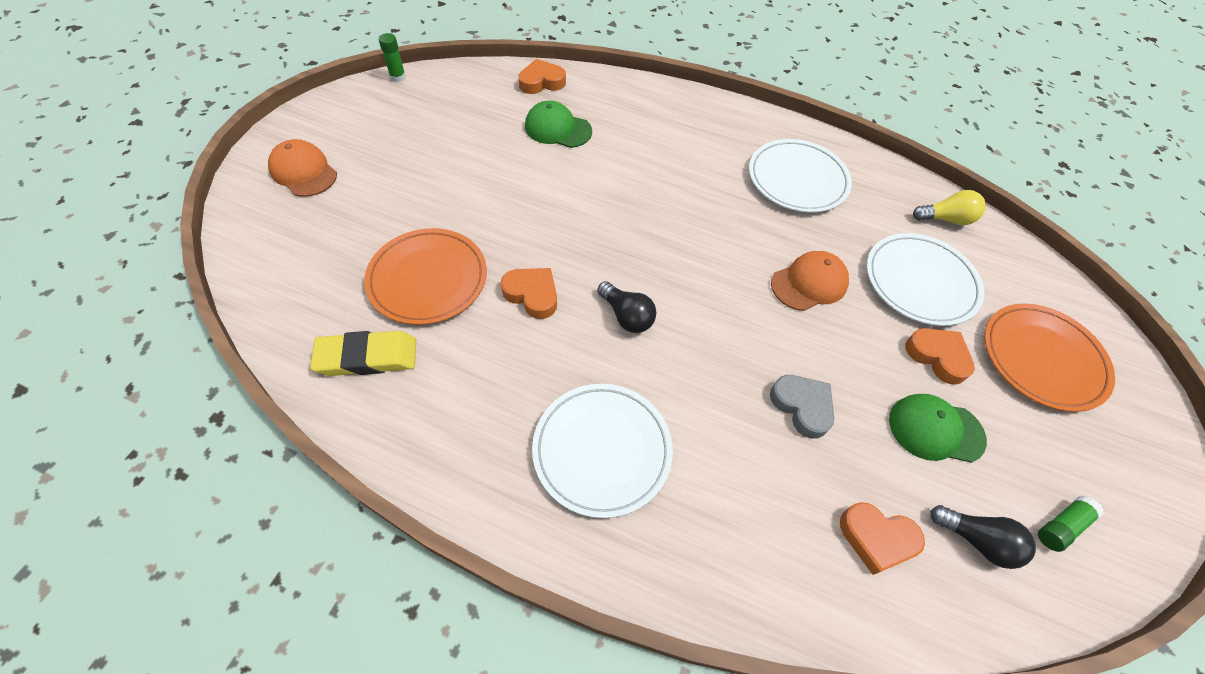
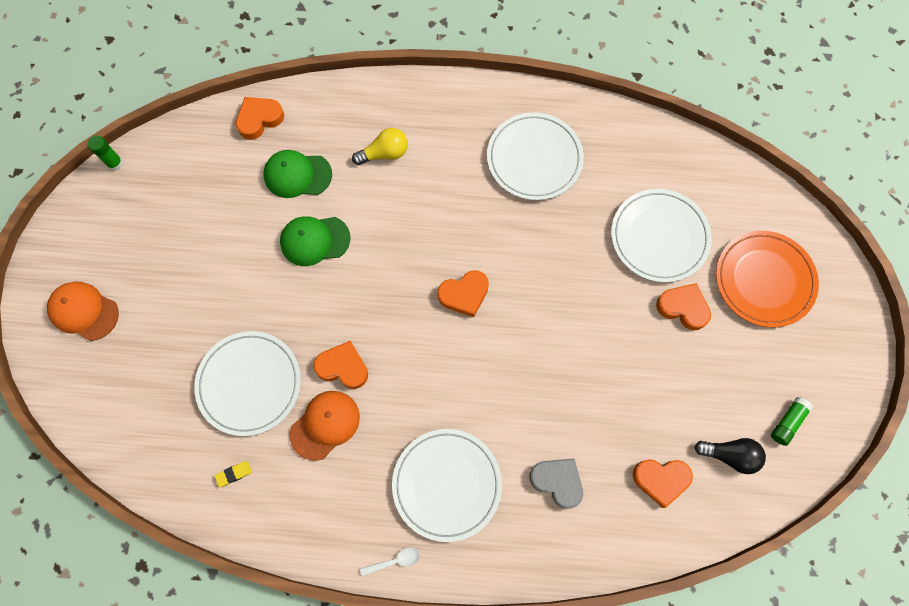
camera: 15 degrees left, 15 degrees up
yellow eraser [310,331,416,376] -> yellow eraser [215,461,252,487], size x0.43
orange plate [364,228,487,325] -> white plate [194,331,301,436]
black light bulb [597,281,656,333] -> none
grey heart [770,375,834,439] -> grey heart moved to [529,459,583,509]
orange cap [771,251,849,311] -> orange cap moved to [289,391,360,461]
green cap [889,394,987,463] -> green cap moved to [280,216,350,266]
yellow light bulb [913,190,986,225] -> yellow light bulb moved to [352,128,408,165]
none -> white spoon [360,547,420,576]
none -> orange heart [437,270,489,317]

